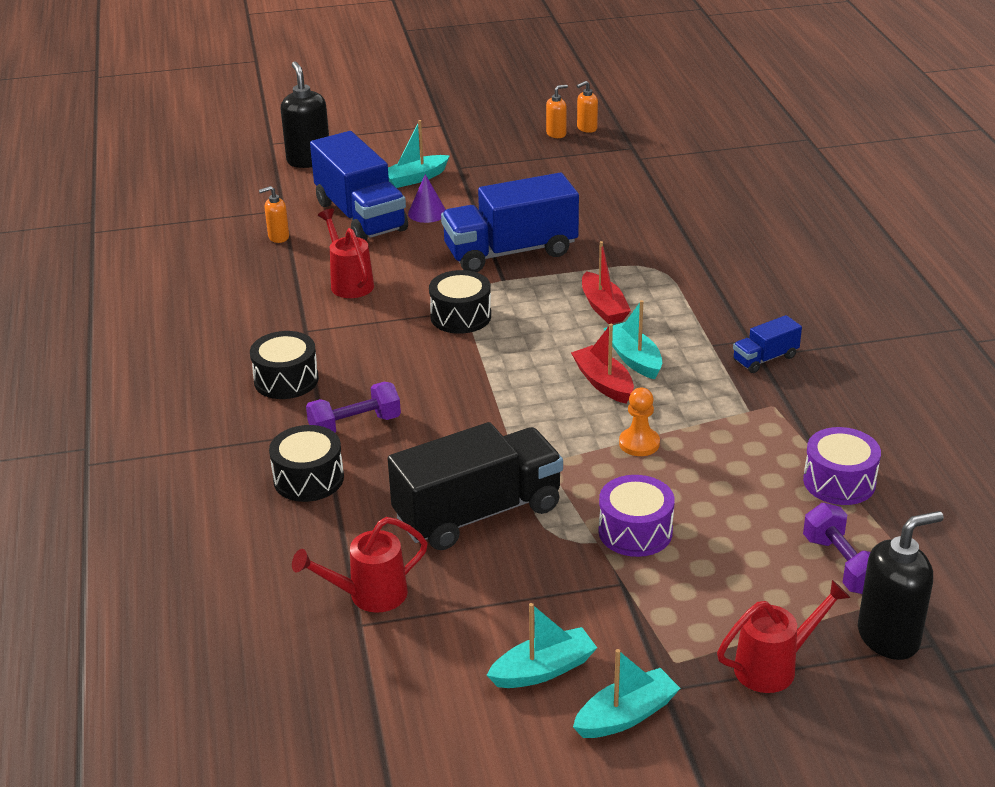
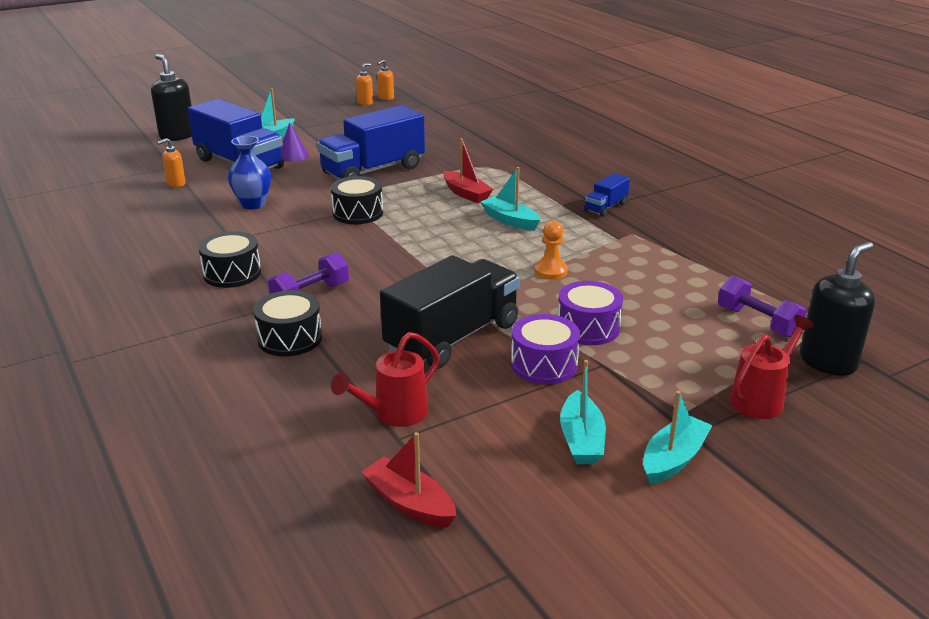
camera: 20 degrees left, 5 degrees down
red watering can [318,209,374,298] -> blue vase [228,136,271,209]
turquoise boat [487,603,597,688] -> turquoise boat turned 135 degrees clockwise [560,360,606,464]
red boat [571,324,634,404] -> red boat moved to [361,432,456,528]
purple drum [803,427,881,505] -> purple drum moved to [511,314,580,384]

